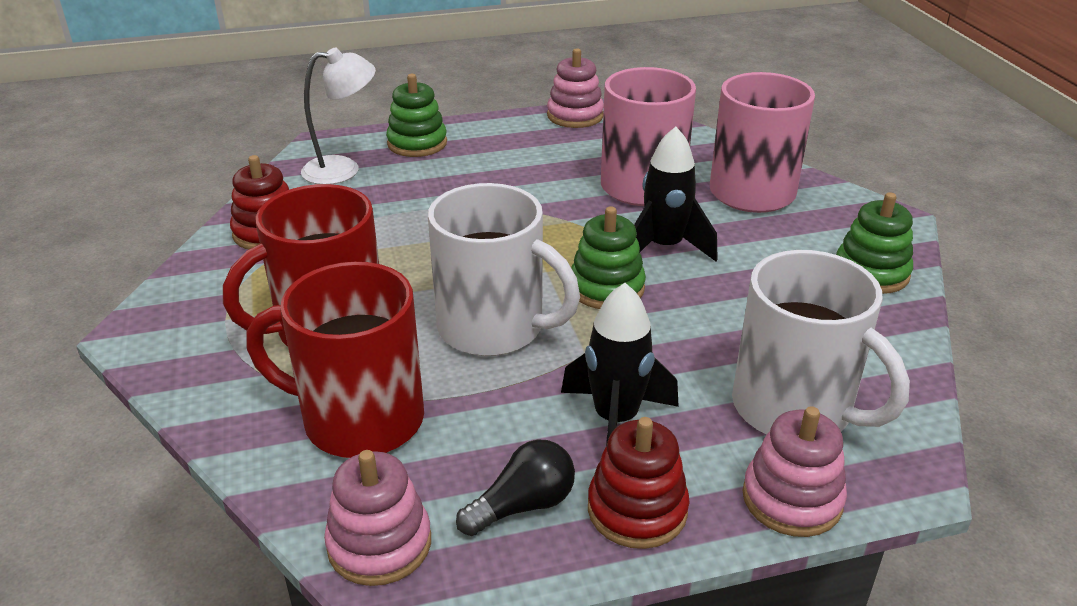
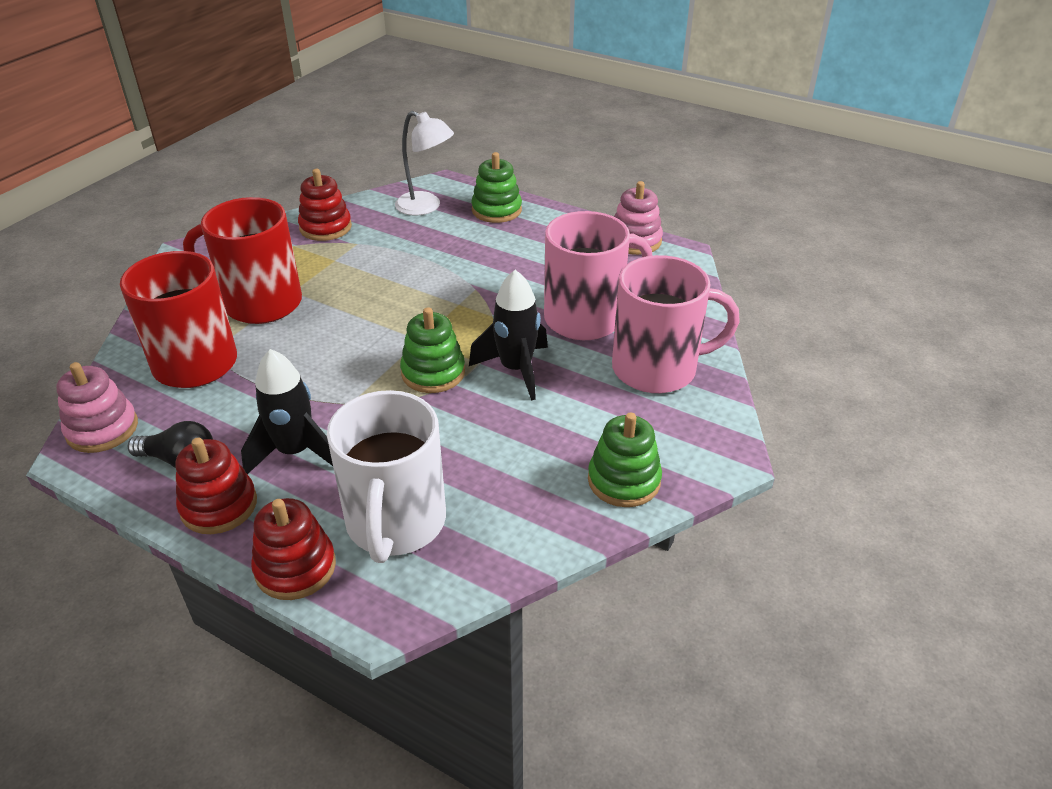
camera: 45 degrees right, 5 degrees up
white mug [428,183,580,356] -> none
pink stacking toy [742,406,847,537] -> red stacking toy [251,498,336,600]

